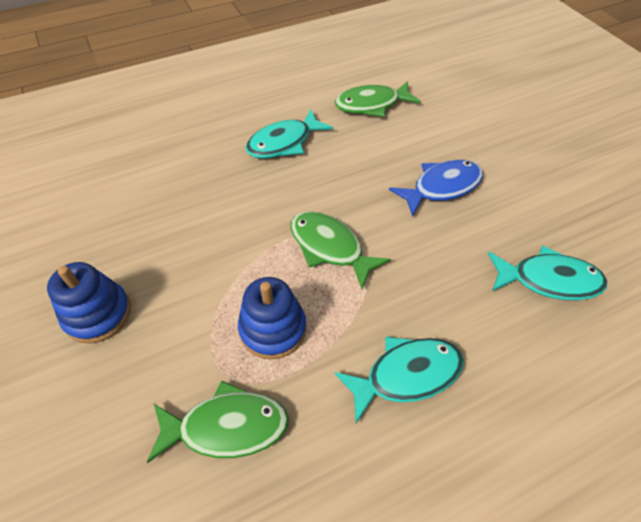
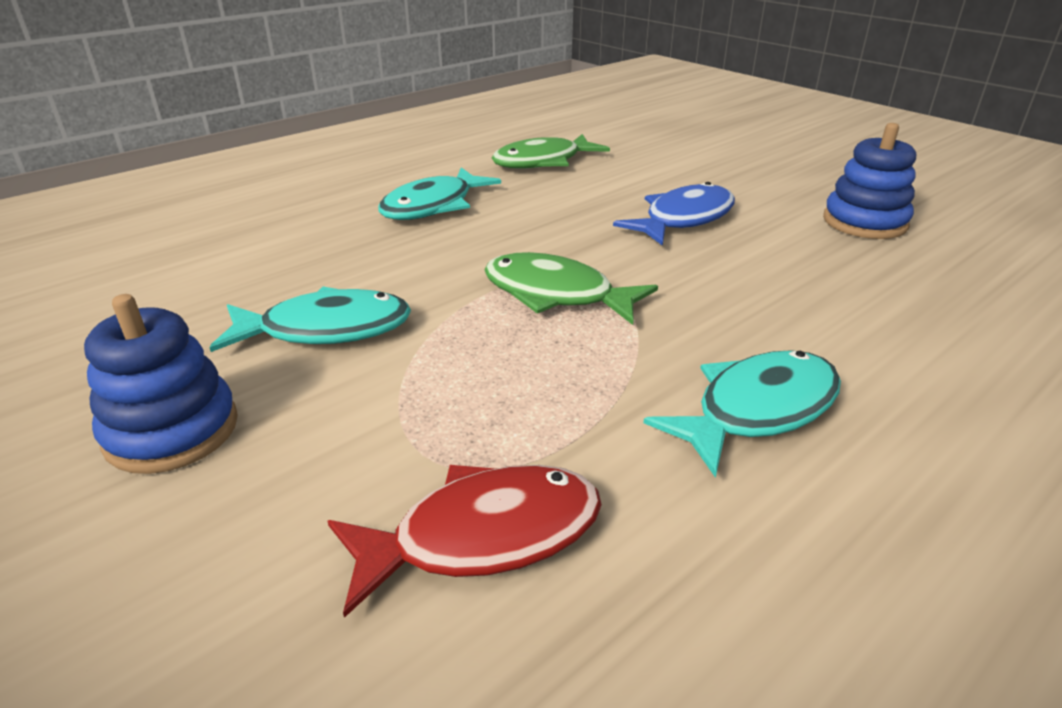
camera: 15 degrees left, 20 degrees down
green fish [147,381,289,463] -> red fish [327,465,602,618]
blue stacking toy [238,277,306,360] -> blue stacking toy moved to [823,123,916,239]
turquoise fish [488,245,607,300] -> turquoise fish moved to [210,286,411,352]

